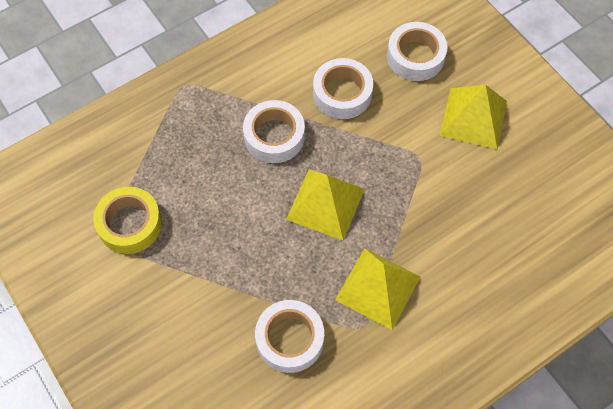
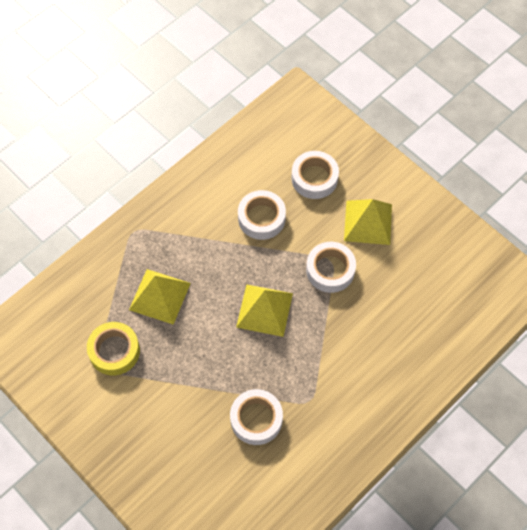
camera: 10 degrees left, 0 degrees up
white tape [243,100,305,163] -> white tape moved to [306,242,356,293]
yellow pyramid [335,248,420,330] -> yellow pyramid moved to [129,269,191,325]

